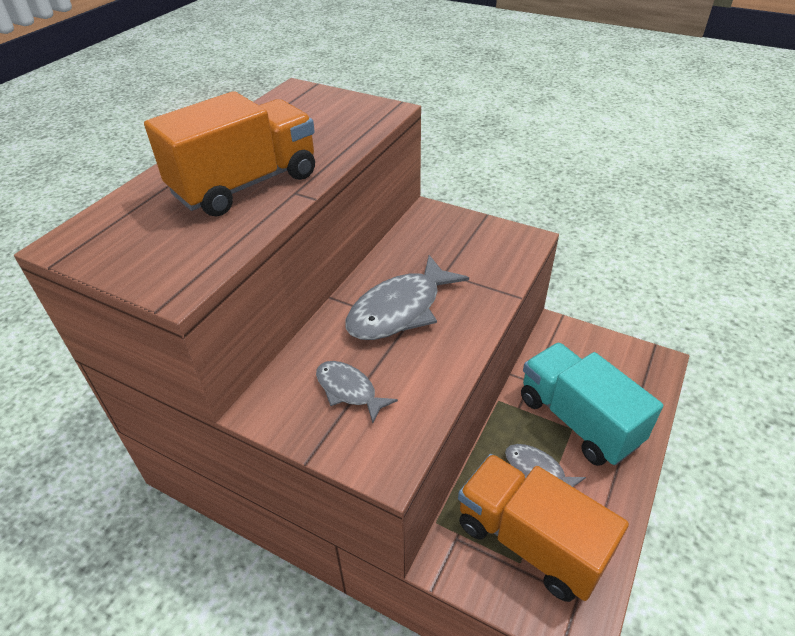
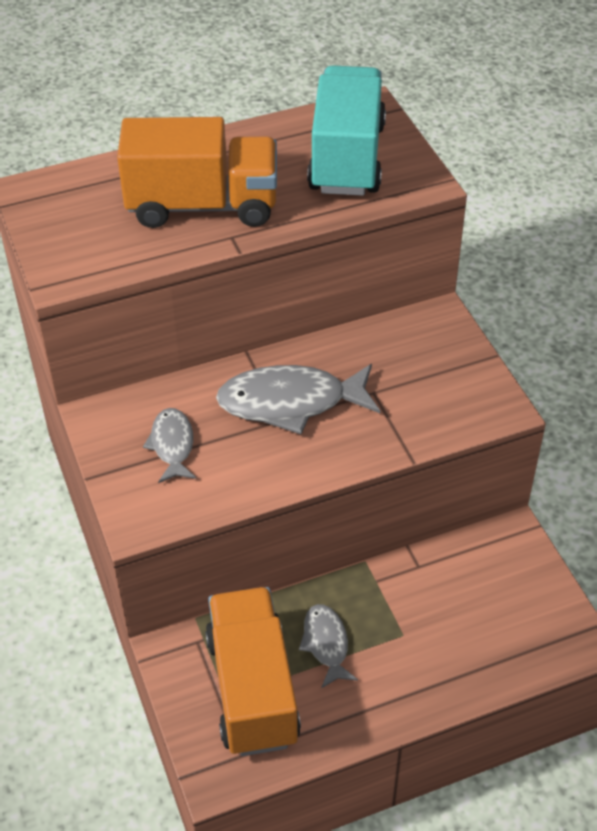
camera: 40 degrees right, 5 degrees up
turquoise truck [521,343,663,466] -> turquoise truck moved to [307,65,386,196]

